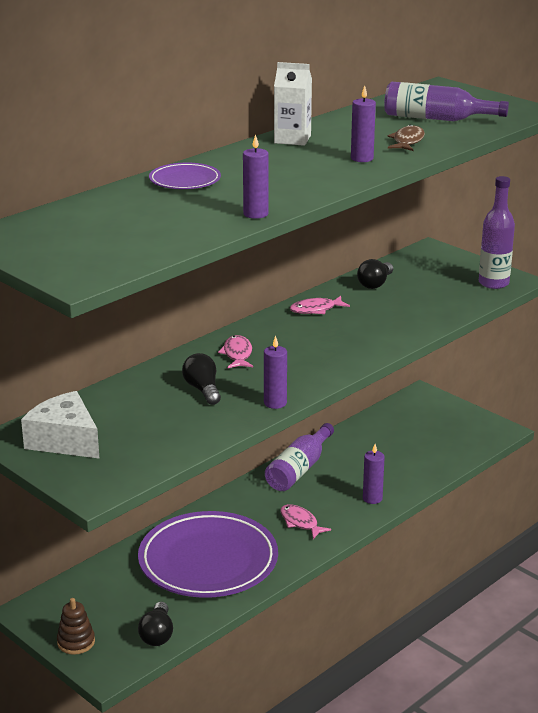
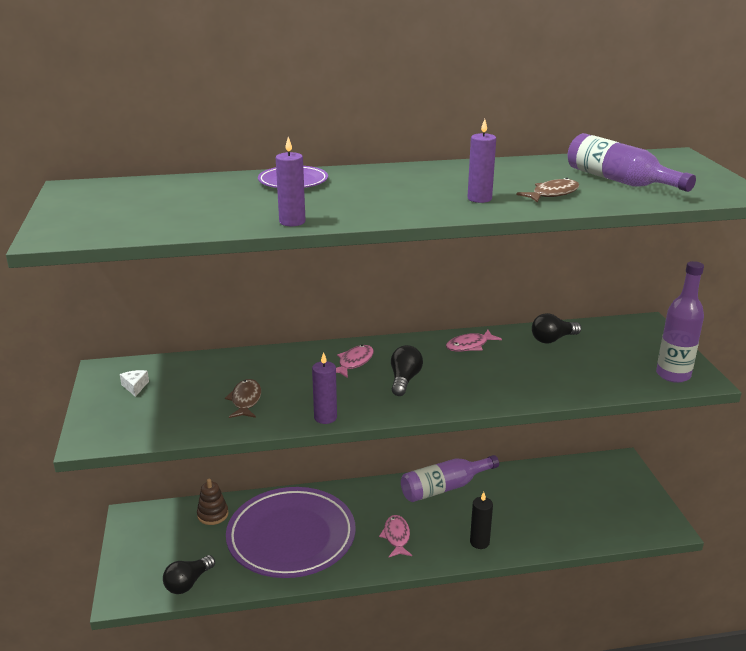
camera: 35 degrees right, 0 degrees up
white cheese [21,391,100,459] -> white cheese [120,370,149,397], size x0.41
brown stacking toy [57,598,95,655] -> brown stacking toy moved to [197,479,228,525]
black light bulb [182,353,221,405] -> black light bulb moved to [391,345,423,396]
white carton [274,62,312,146] -> none
pink fish [290,296,350,314] -> pink fish turned 45 degrees counterclockwise [446,330,502,352]
purple candle [363,444,385,504] -> black candle [470,492,493,549]
none -> brown fish [225,379,261,418]

